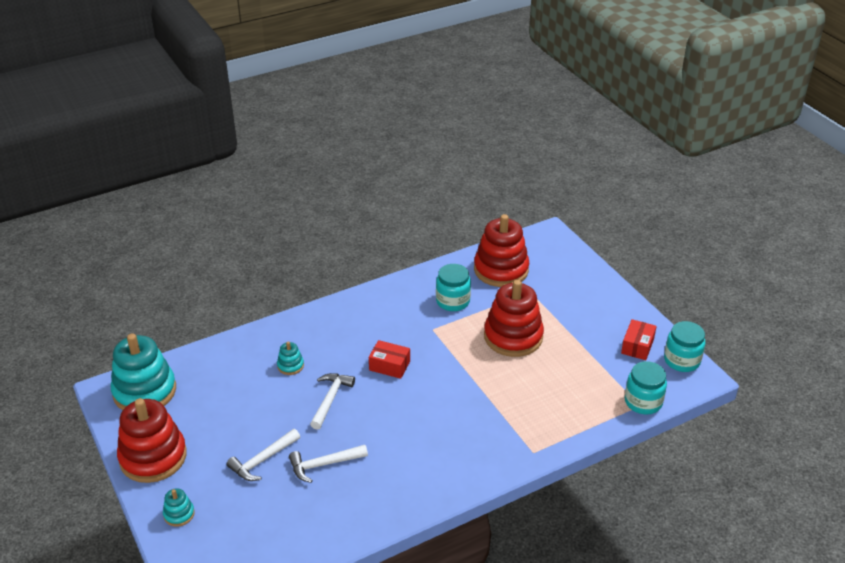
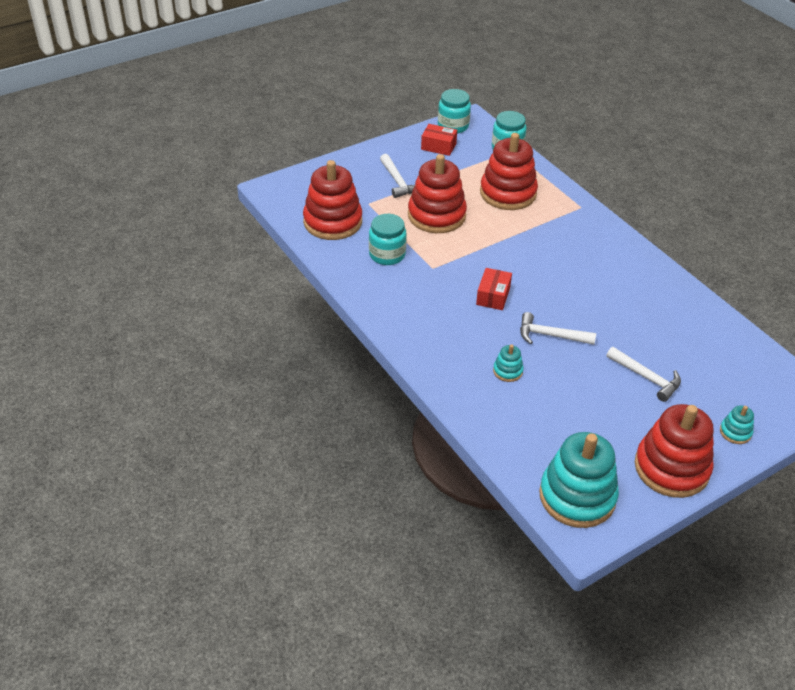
camera: 95 degrees left, 5 degrees up
white hammer [289,445,368,483] -> white hammer moved to [380,154,415,198]
none -> red stacking toy [480,133,538,210]

